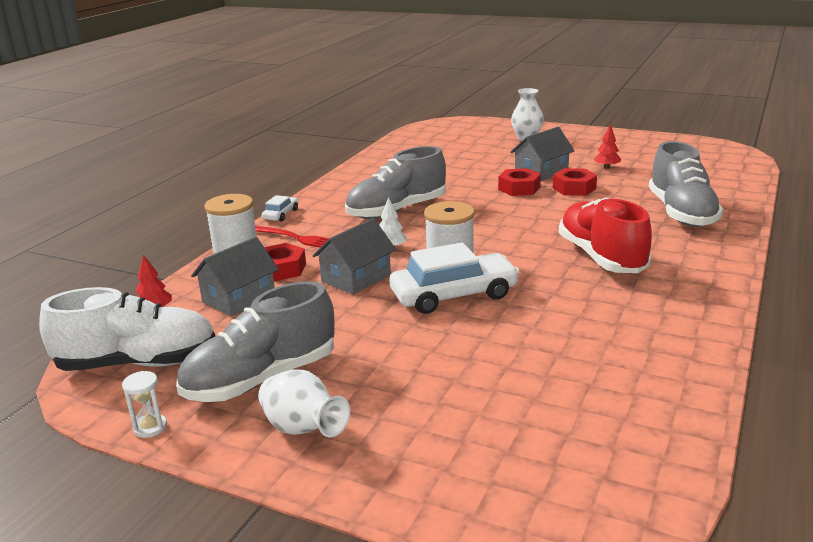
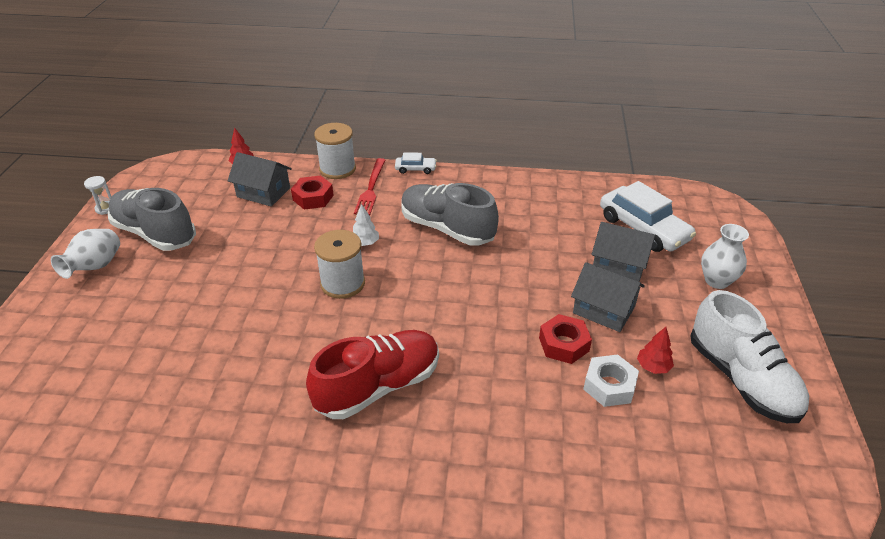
camera: 70 degrees right, 15 degrees up
white shoe [39,287,215,371] -> white shoe moved to [690,290,809,423]
grey house [312,218,396,294] -> grey house moved to [591,222,655,282]
white car [390,242,520,314] -> white car moved to [600,181,696,252]
red nut [498,168,541,196] -> none
grey shoe [649,141,723,227] -> none
none -> white nut [583,354,639,407]

